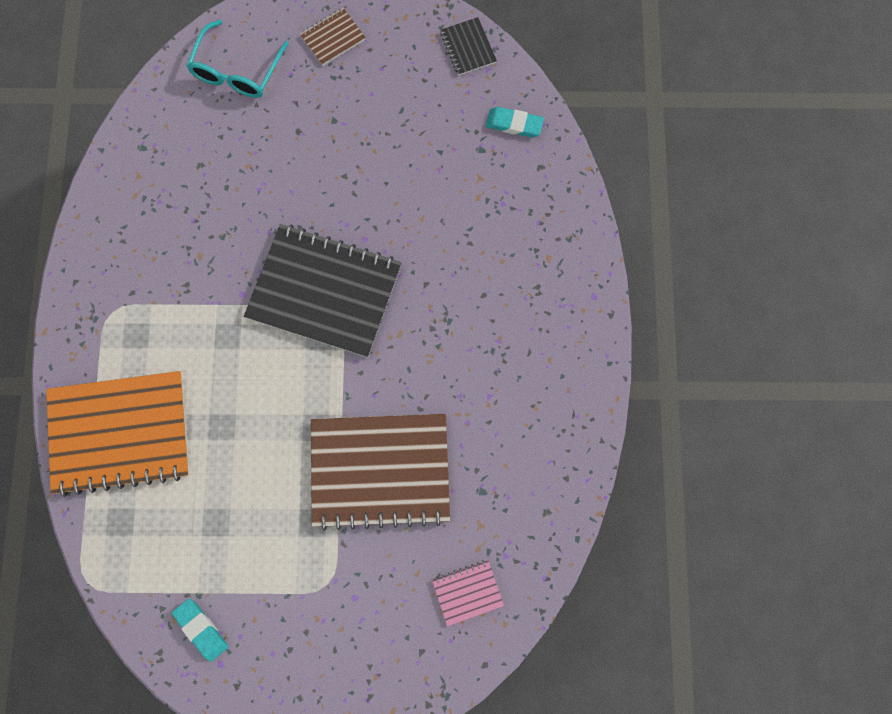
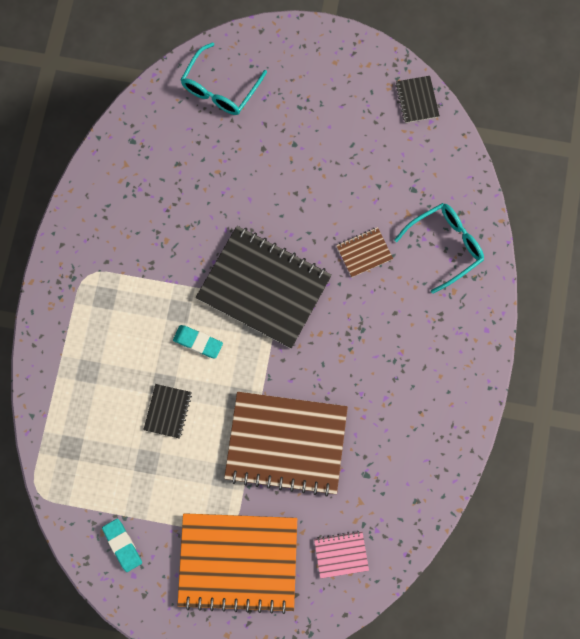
camera: 10 degrees right, 0 degrees up
orange notebook [46,371,190,497] -> orange notebook moved to [178,513,297,614]
brown notebook [300,8,366,66] -> brown notebook moved to [336,227,393,277]
turquoise eraser [486,107,544,137] -> turquoise eraser moved to [173,325,223,359]
none -> black notebook [143,384,192,439]
none -> turquoise glasses [394,203,484,294]

